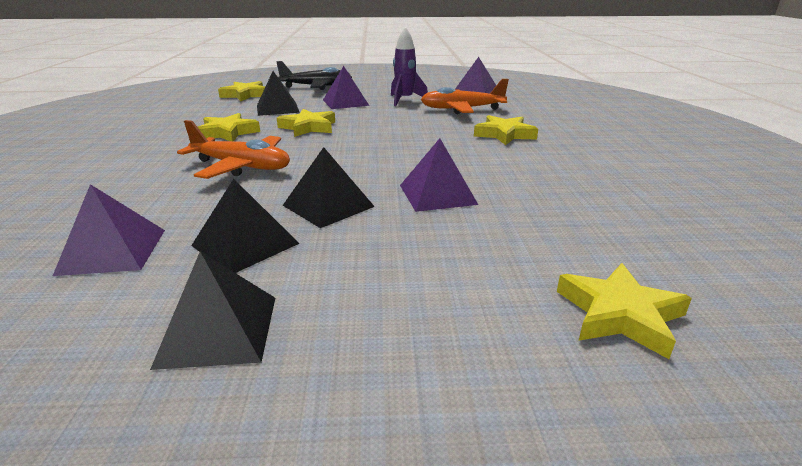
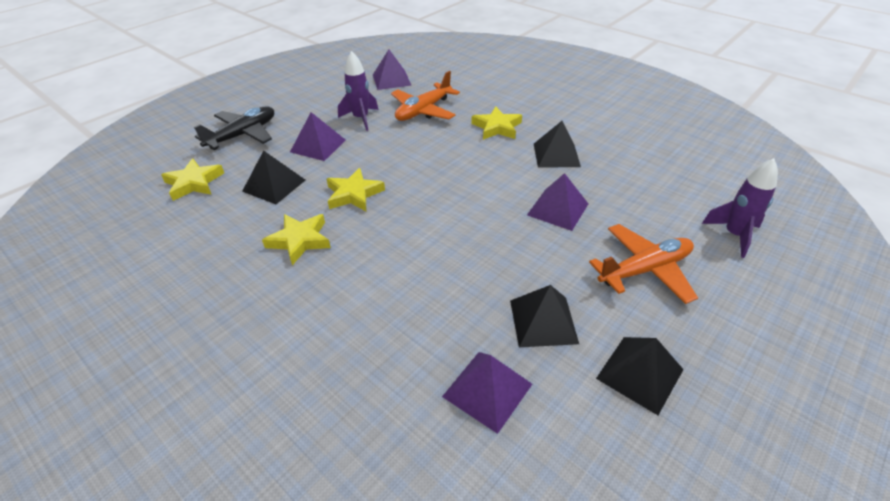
camera: 45 degrees left, 15 degrees up
orange plane [177,120,290,179] -> orange plane moved to [589,224,698,304]
black pyramid [283,147,375,228] -> black pyramid moved to [534,121,581,167]
yellow star [557,263,692,359] -> purple rocket [702,158,778,258]

